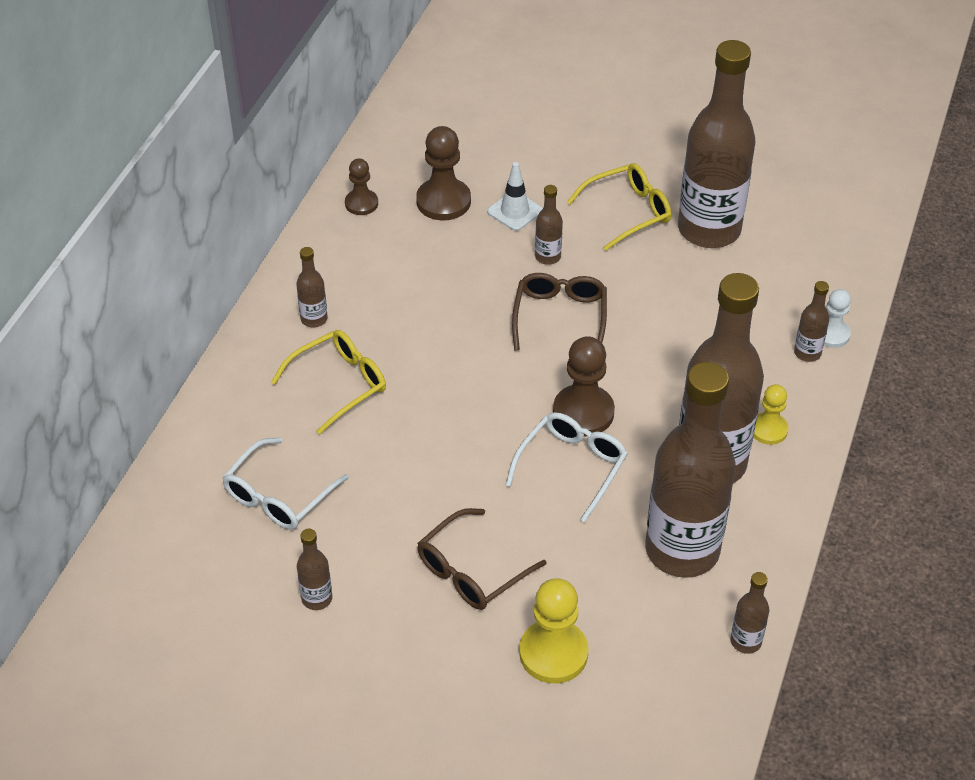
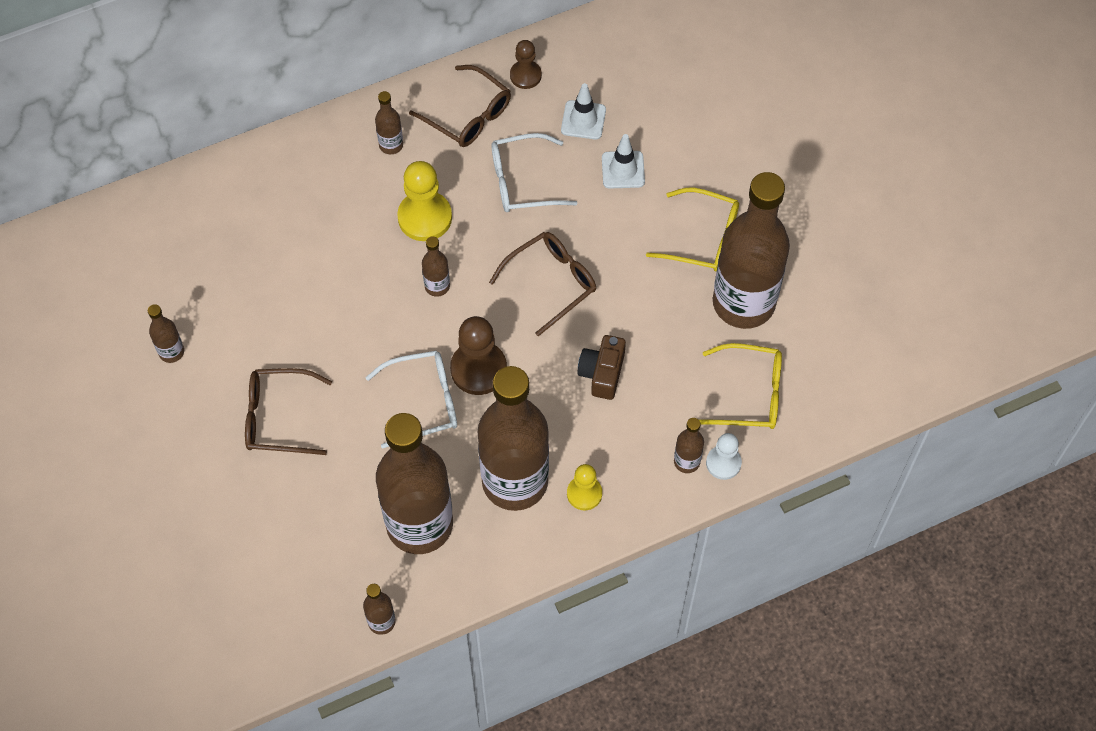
camera: 45 degrees right, 15 degrees up
white glasses [222,437,349,530] -> white glasses moved to [492,133,578,212]
yellow glasses [271,330,386,435] -> yellow glasses moved to [699,343,782,429]
brown pawn [416,126,471,220] -> white traffic cone [561,83,606,140]
yellow pawn [520,578,588,683] -> yellow pawn moved to [397,161,452,241]
brown bottle [535,185,563,265] -> brown bottle moved to [422,236,450,297]
none -> brown glasses [409,65,511,147]
none -> brown camera [577,335,626,400]

